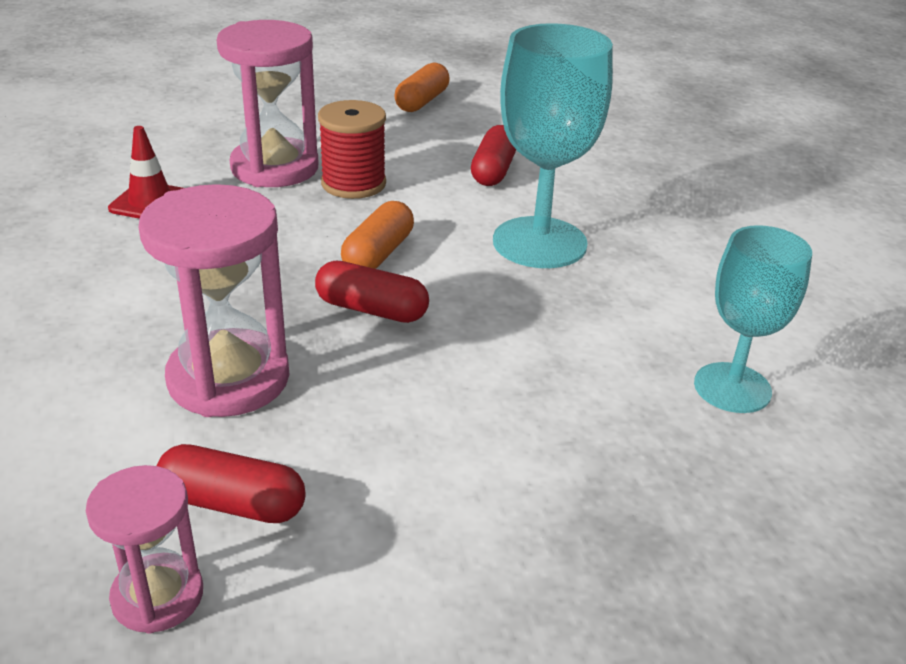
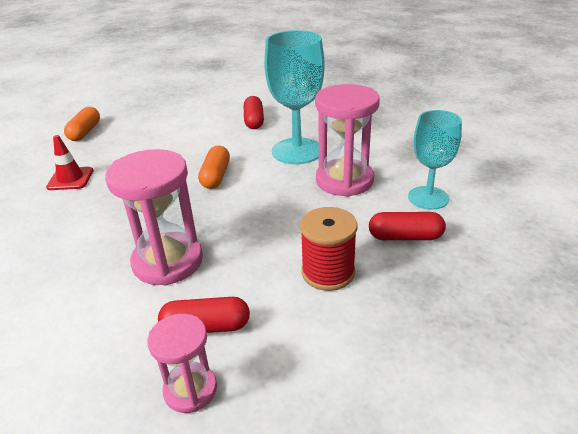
camera: 15 degrees left, 0 degrees up
pink hourglass [217,20,318,187] -> pink hourglass moved to [315,84,380,197]
red capsule [315,261,429,323] -> red capsule moved to [369,212,446,240]
red spool [318,100,386,199] -> red spool moved to [300,207,357,291]
orange capsule [395,63,450,112] -> orange capsule moved to [64,107,100,141]

